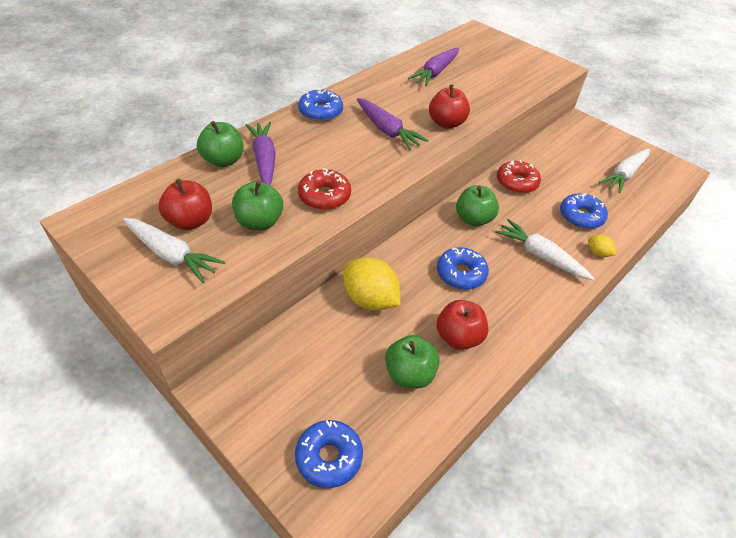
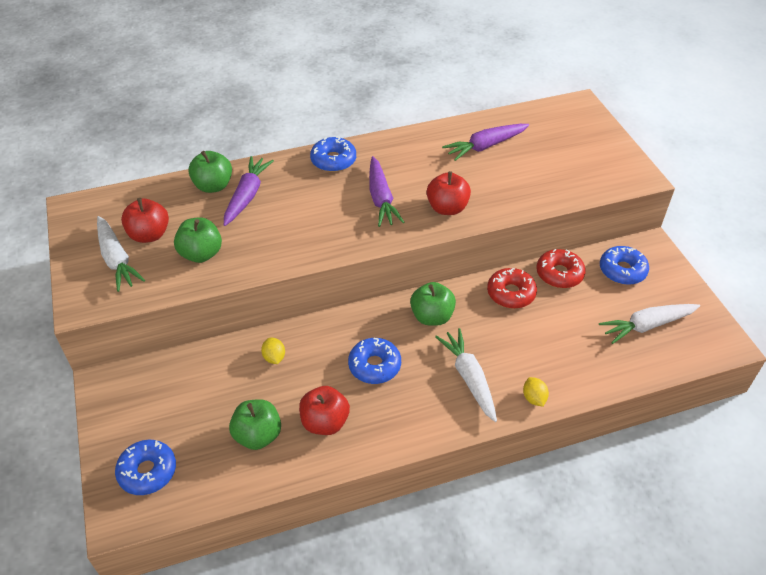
camera: 30 degrees right, 0 degrees up
red donut [298,169,351,210] -> red donut moved to [537,249,586,288]
yellow lemon [344,257,400,311] -> yellow lemon [261,338,285,364], size x0.48
blue donut [560,193,608,229] -> blue donut moved to [600,246,649,285]

